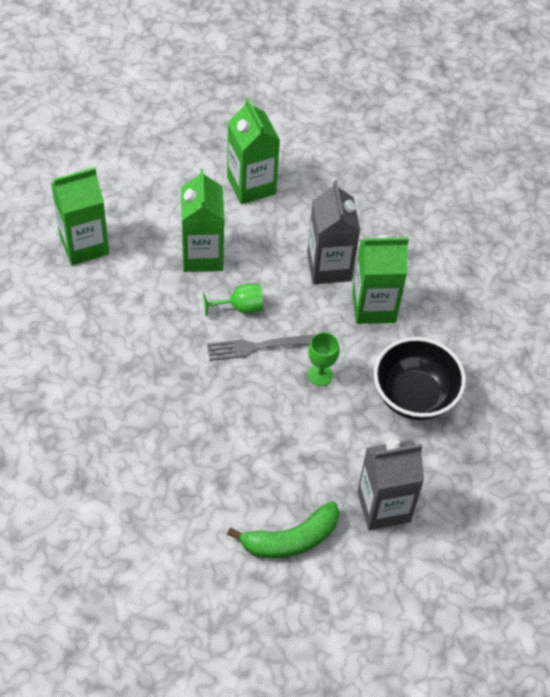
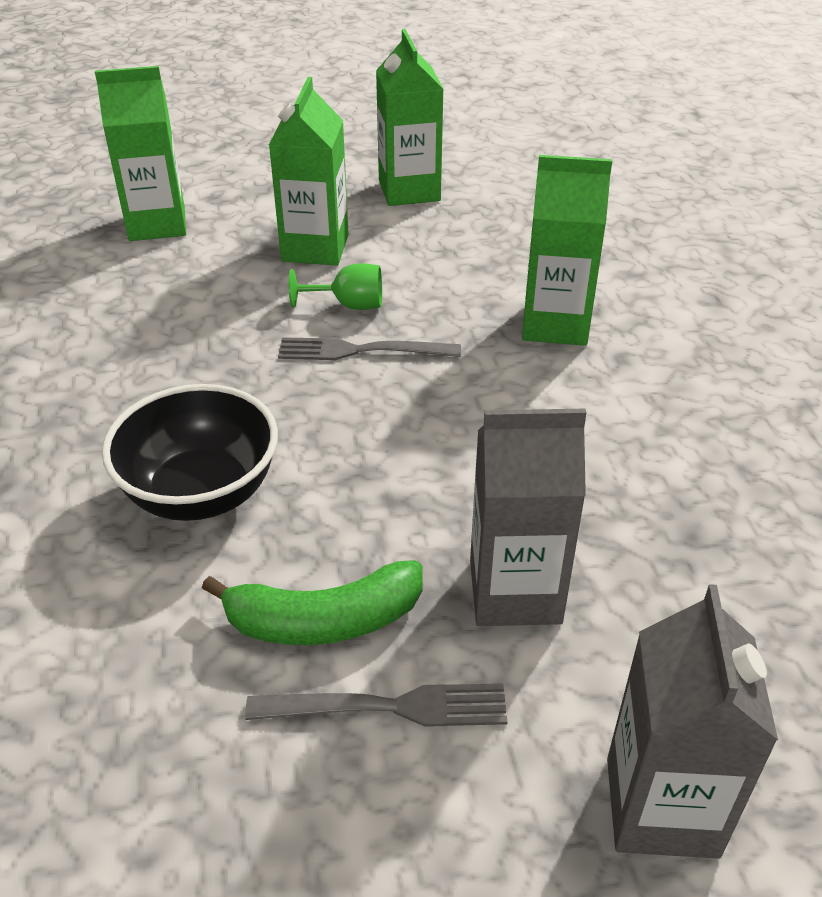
camera: 15 degrees right, 15 degrees down
grey carton [307,181,360,284] -> grey carton moved to [607,584,778,858]
green goblet [308,332,340,386] -> none
black bowl [374,337,466,420] -> black bowl moved to [102,384,278,521]
none -> grey fork [245,683,507,727]

